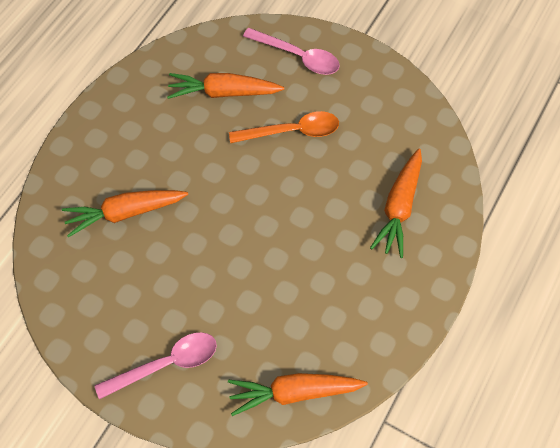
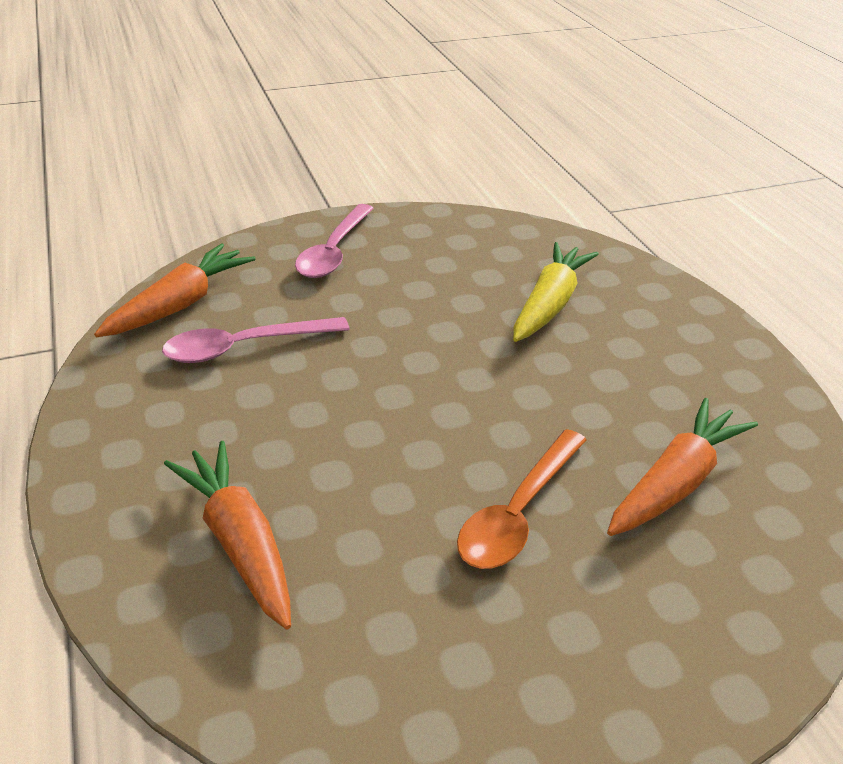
camera: 130 degrees right, 25 degrees down
orange carrot [62,190,188,238] -> yellow carrot [513,242,599,342]
pink spoon [243,28,340,75] -> pink spoon moved to [162,317,350,363]

